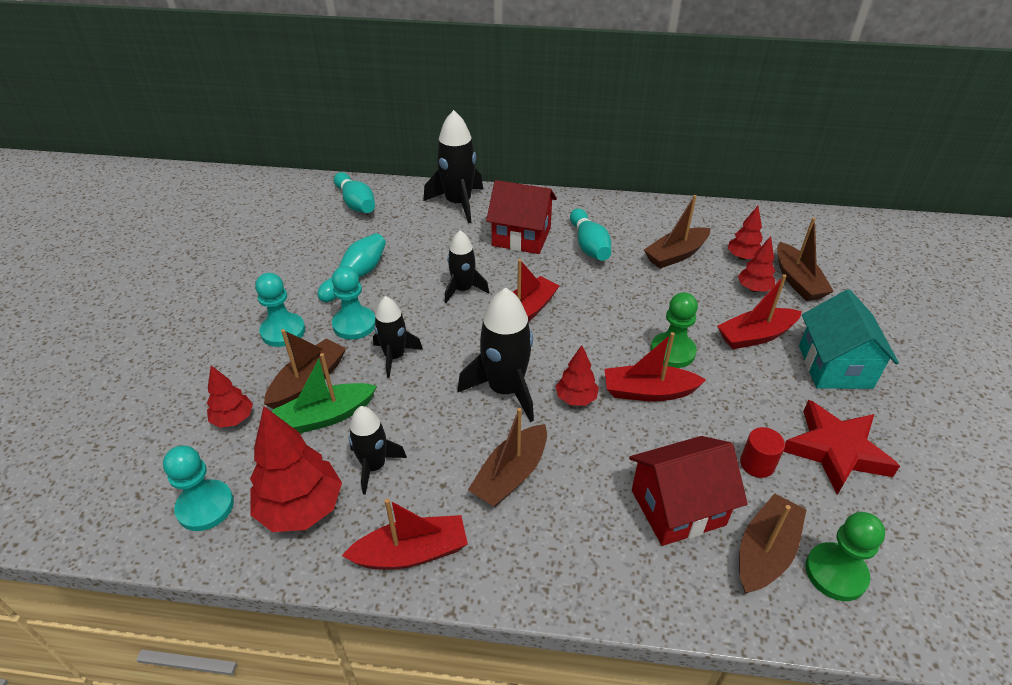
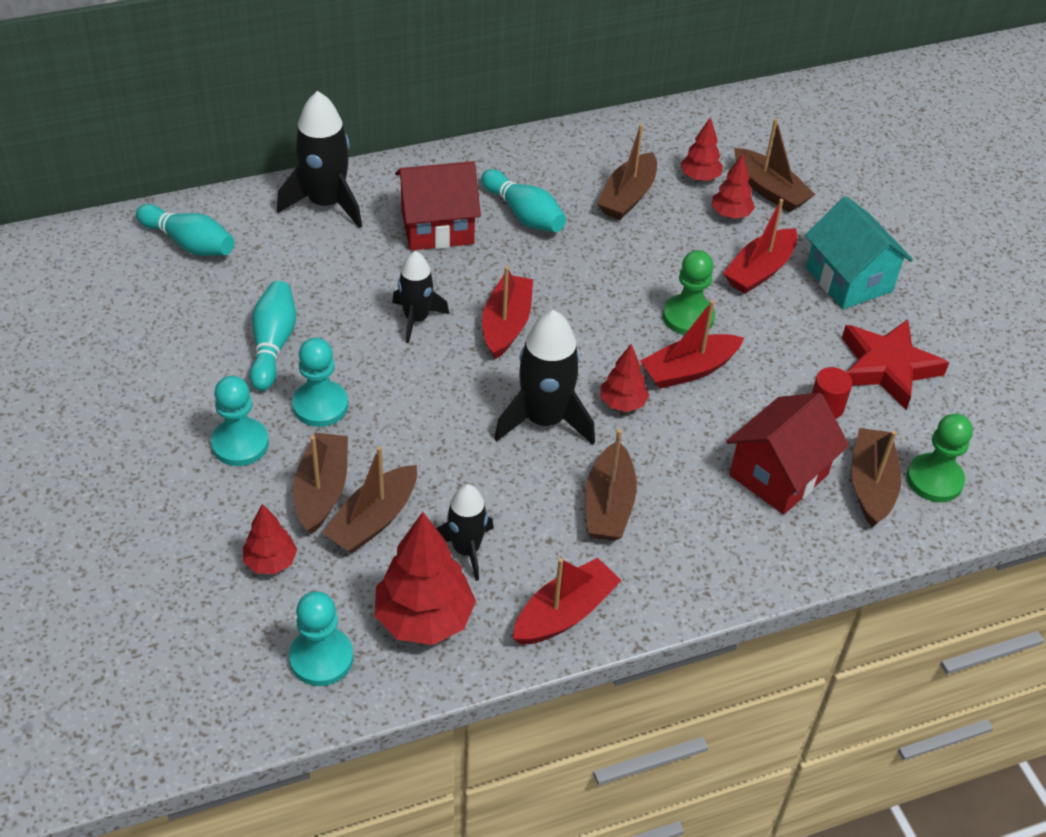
camera: 30 degrees left, 5 degrees up
green boat [272,353,377,433] -> brown boat [322,446,417,553]
black rocket [373,296,423,378] -> none

